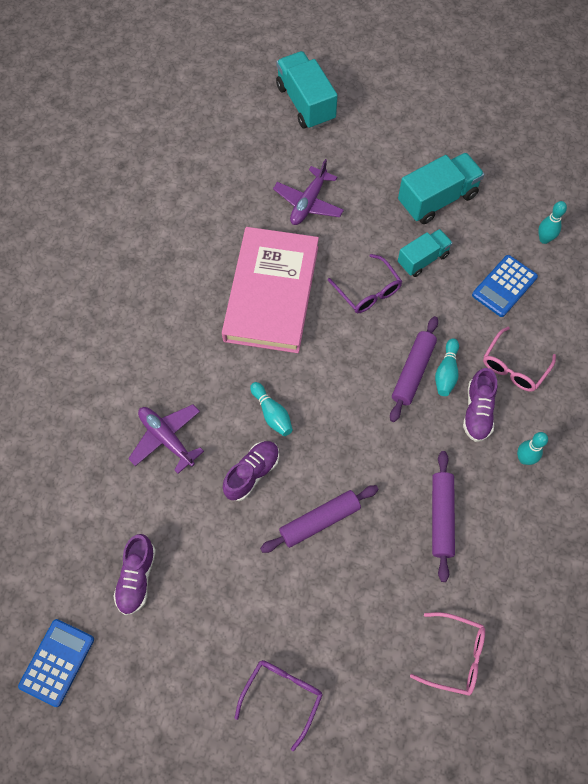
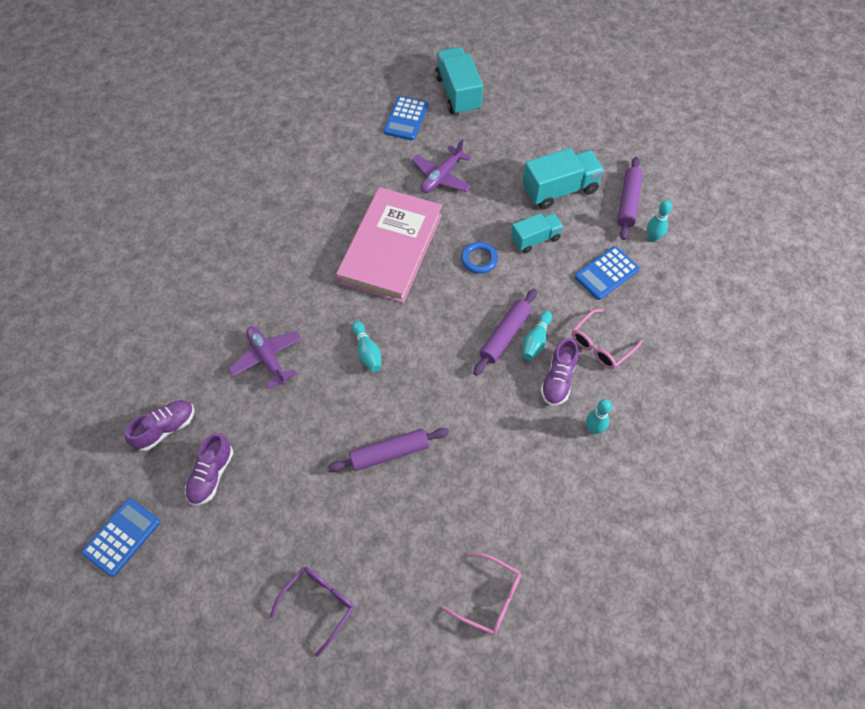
camera: 10 degrees right, 5 degrees down
purple shoe [223,441,279,501] -> purple shoe moved to [125,400,194,451]
purple glasses [328,254,402,313] -> blue ring [461,242,498,274]
purple rolling pin [432,451,455,582] -> purple rolling pin moved to [617,157,643,240]
none -> blue calculator [384,96,428,141]

